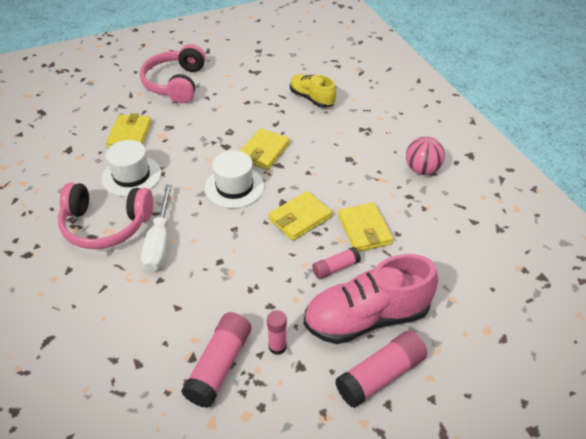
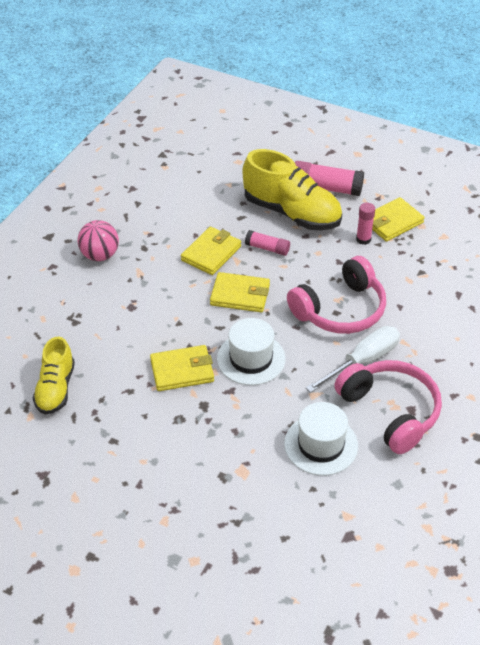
camera: 130 degrees left, 0 degrees up
yellow wallet [106,113,152,148] -> yellow wallet moved to [372,197,425,241]
pink headphones [140,44,205,103] -> pink headphones moved to [287,256,386,334]
pink glue stick [181,312,251,408] -> none
pink shoe [304,254,438,344] -> yellow shoe [242,149,342,230]

